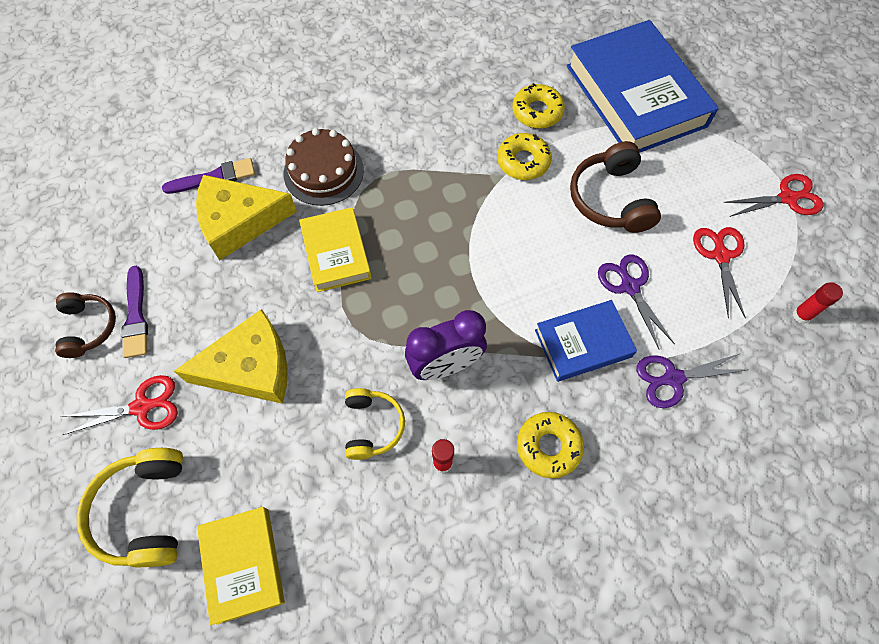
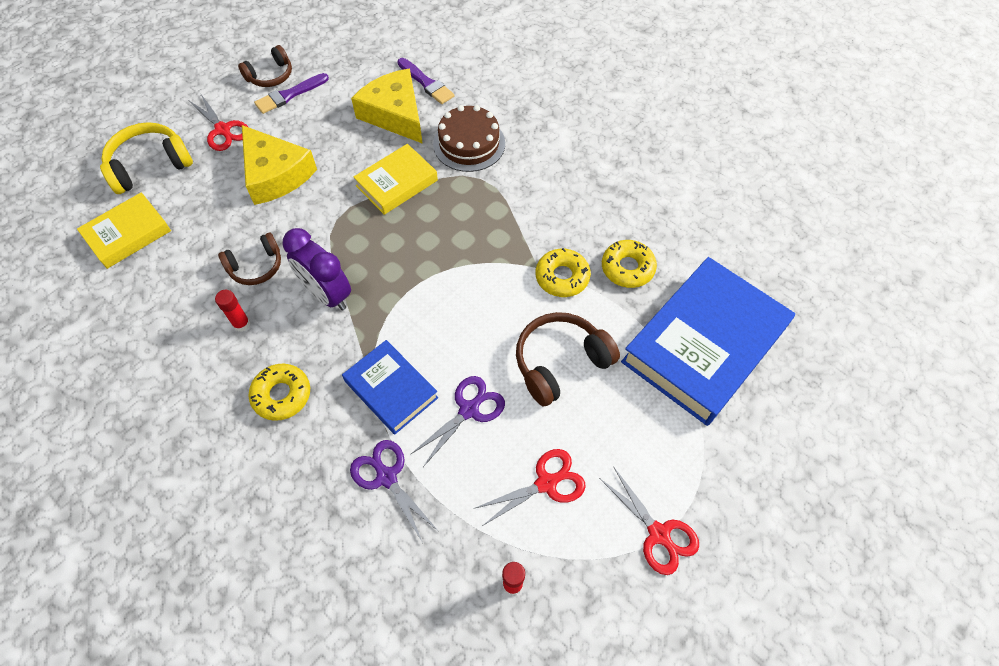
camera: 65 degrees right, 5 degrees down
yellow headphones [345,388,405,460] -> brown headphones [218,233,281,285]

